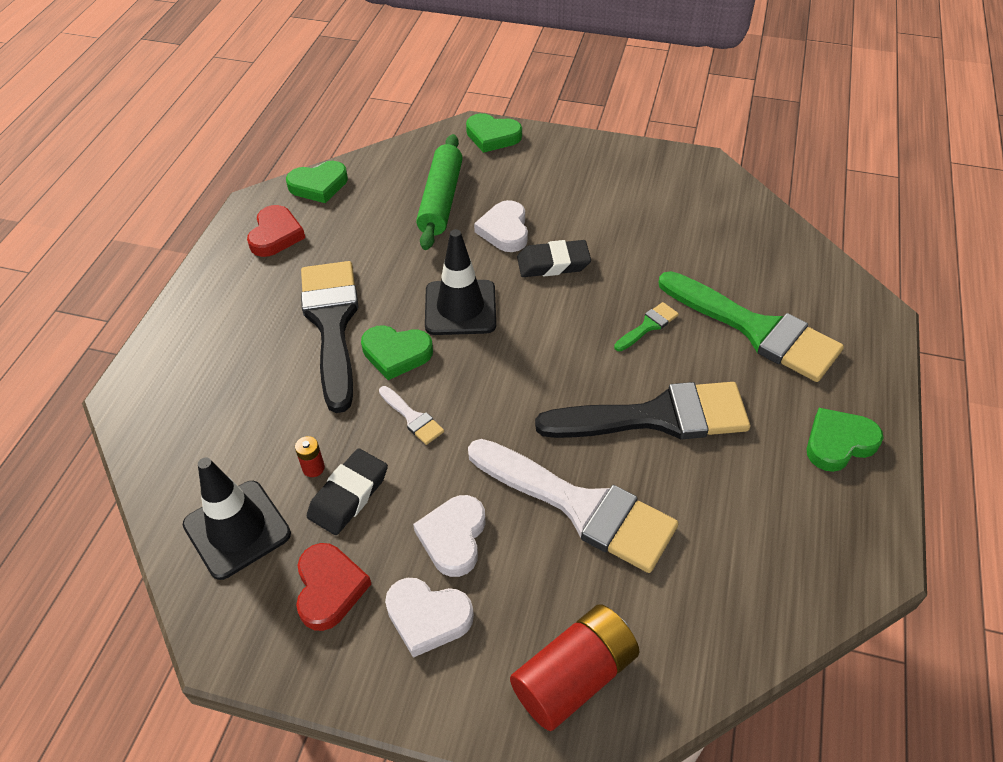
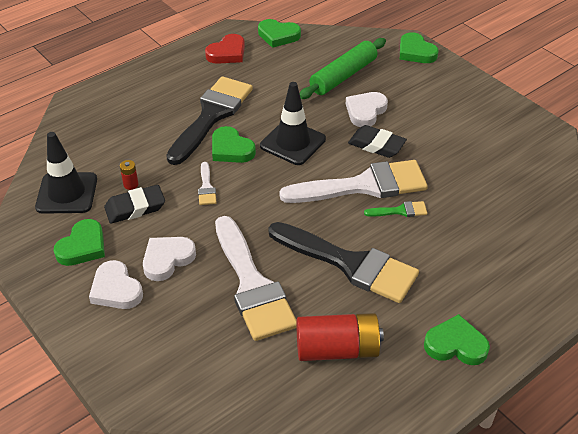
camera: 35 degrees right, 5 degrees down
red heart [296,543,371,631] -> green heart [54,219,105,266]
red battery [510,604,640,731] -> red battery moved to [296,313,384,361]
green brush [659,271,844,382] -> none
none -> white brush [279,160,428,203]

